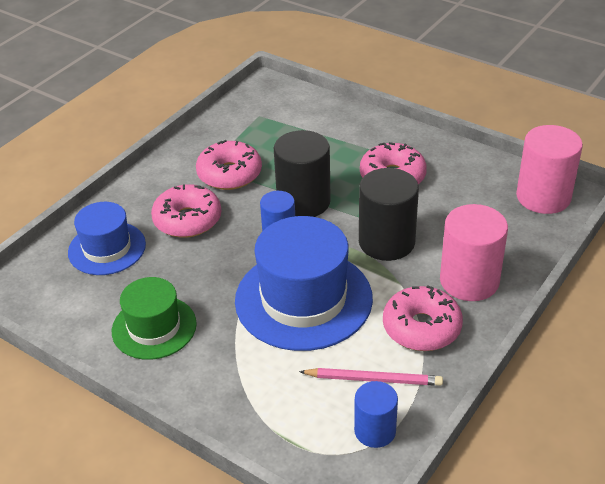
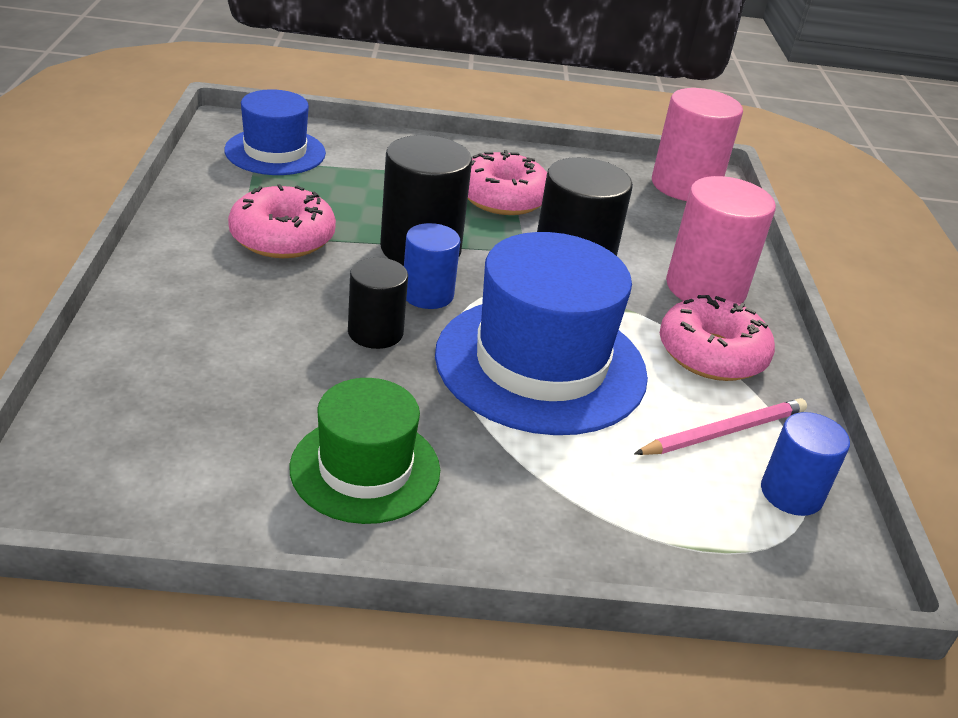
camera: 40 degrees left, 5 degrees down
blue hat [68,202,146,275] -> blue hat moved to [224,89,326,175]
pink donut [151,184,221,238] -> none
none -> black cylinder [348,257,408,349]

